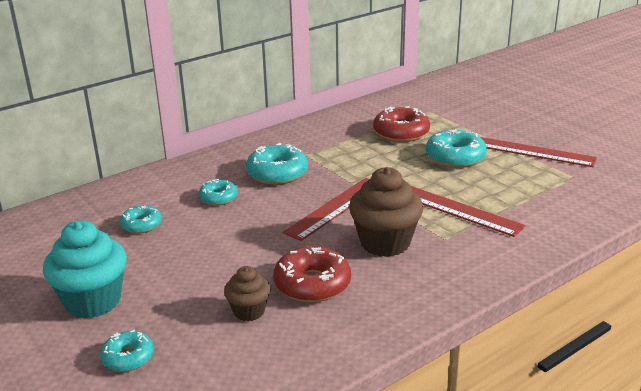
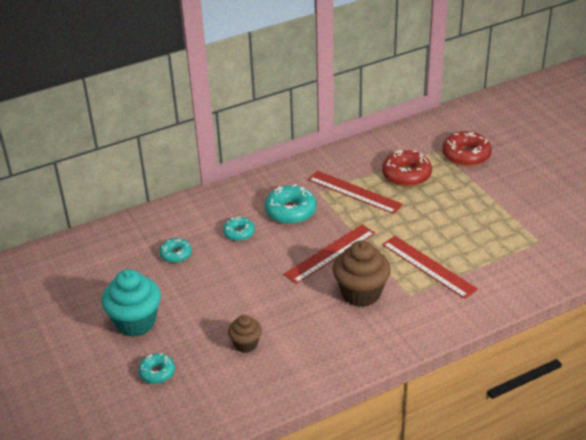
camera: 10 degrees right, 10 degrees up
red donut [273,246,351,302] -> red donut moved to [442,131,492,166]
turquoise donut [426,129,487,168] -> none
red ruler [480,137,597,167] -> red ruler moved to [308,171,403,214]

